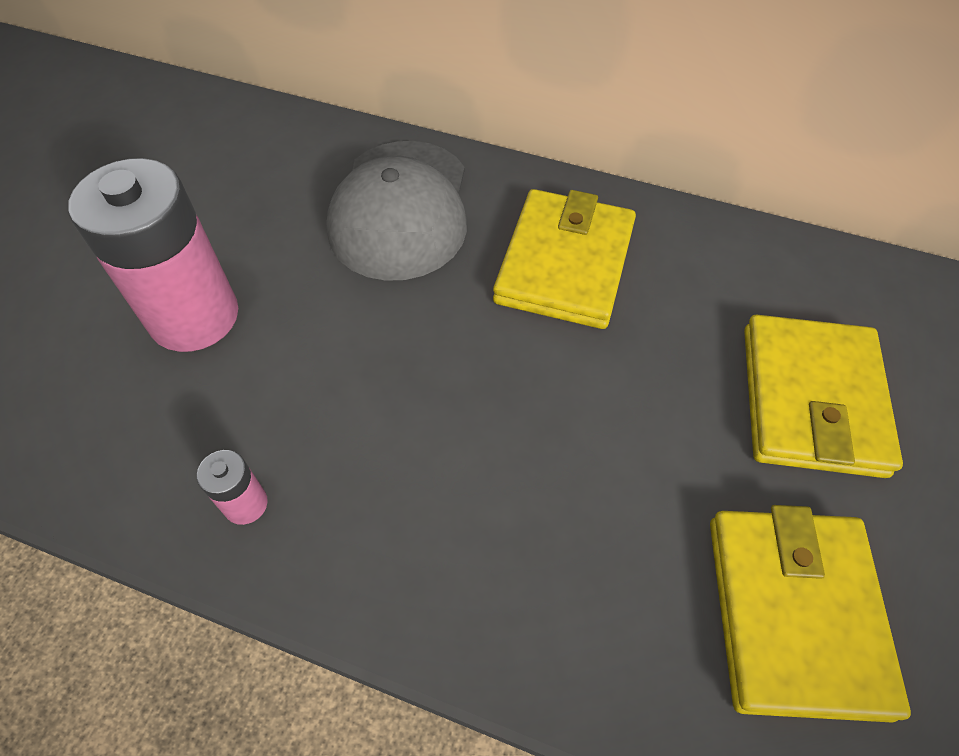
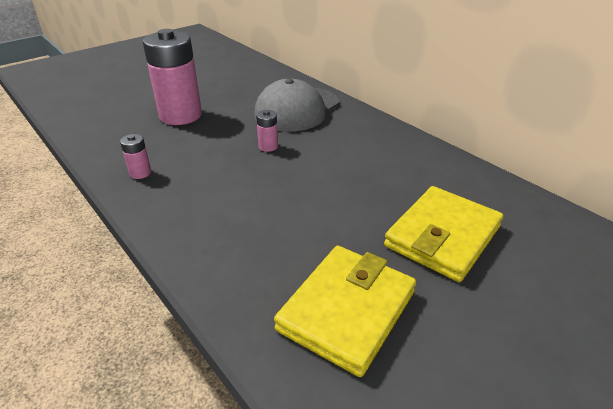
camera: 30 degrees right, 20 degrees down
yellow wallet [493,189,636,329] -> none
none -> pink battery [256,110,278,152]

